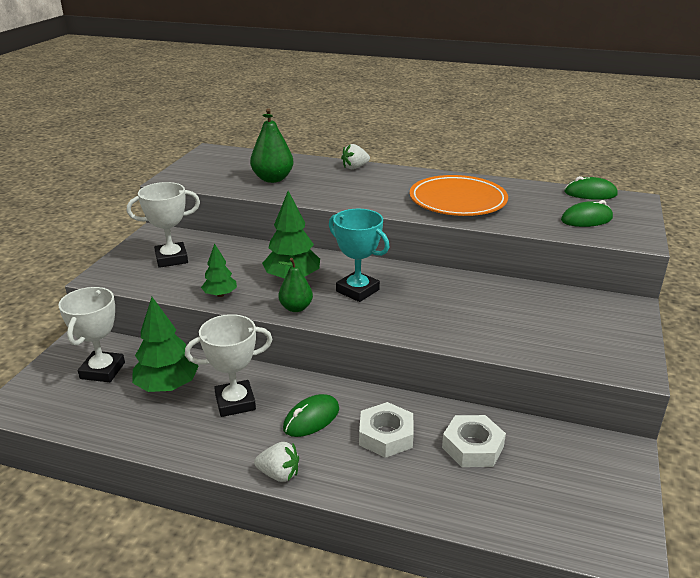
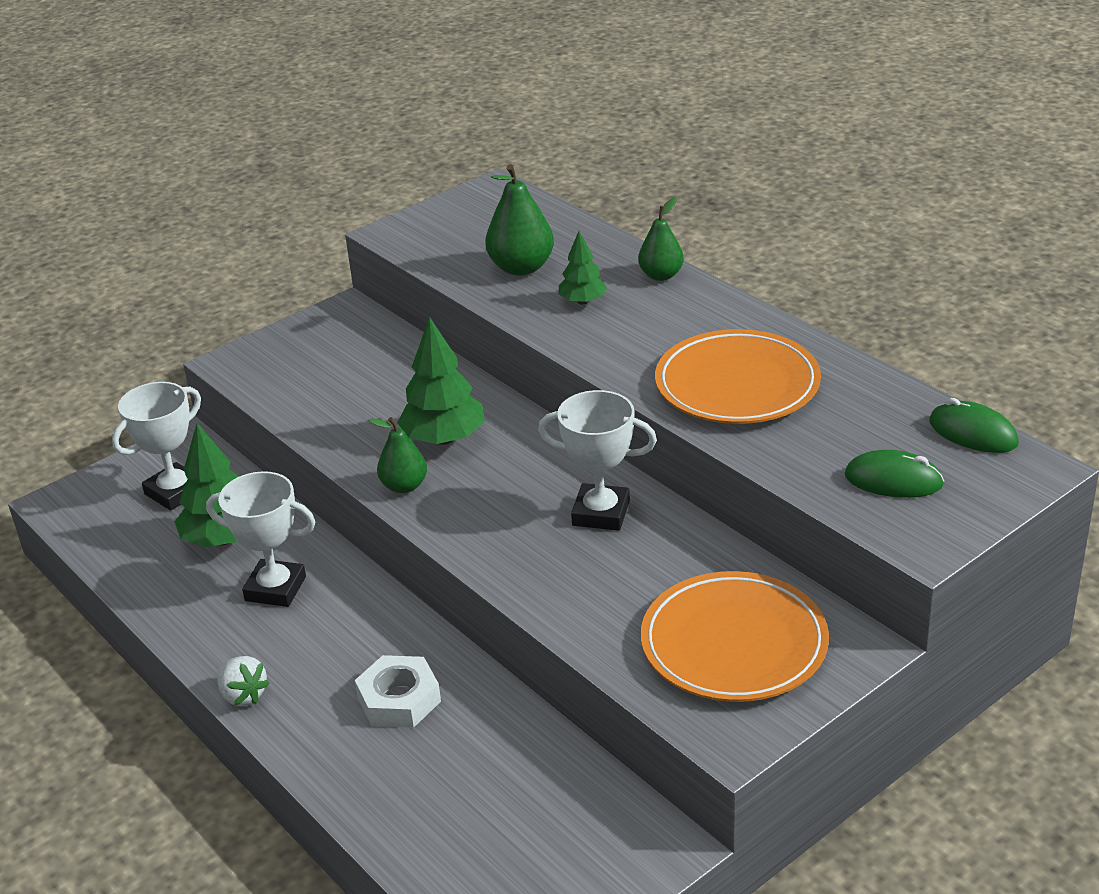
camera: 35 degrees right, 5 degrees up
white trophy [127,182,200,268] -> white trophy moved to [538,390,657,531]
green tree [201,243,237,297] -> green tree moved to [558,231,607,305]
green mouse [283,394,339,437] -> none
turquoise trophy [329,209,390,302] -> none
white strawberry [341,144,370,169] -> green pear [638,198,684,281]
white nut [442,415,506,467] -> none
none -> orange plate [641,571,829,702]

